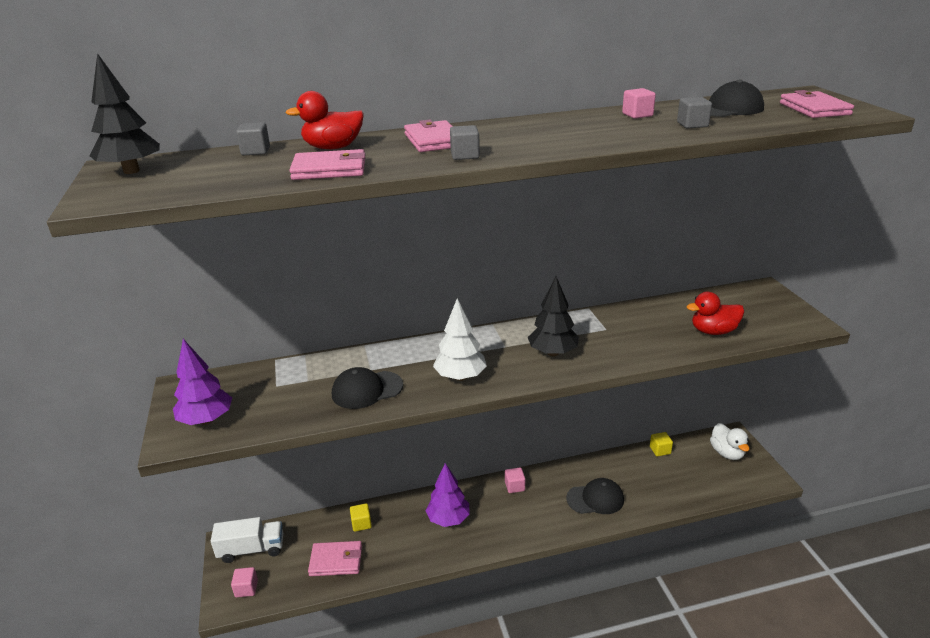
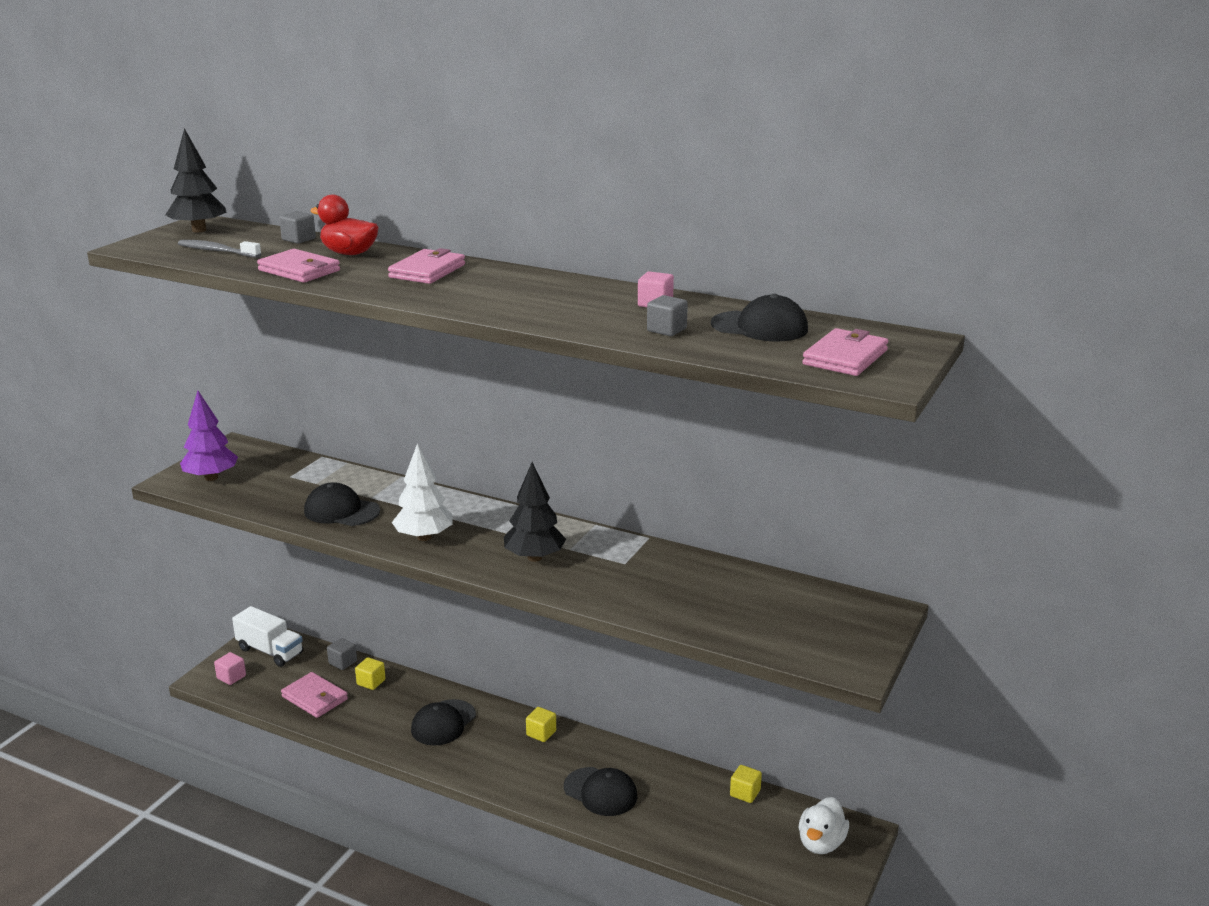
camera: 40 degrees right, 5 degrees down
purple tree [426,463,470,527] -> black cap [411,699,476,746]
grey cube [450,125,480,160] -> grey cube moved to [327,638,357,670]
pink cube [505,467,525,493] -> yellow cube [526,707,556,742]
red duck [686,292,744,335] -> none
none -> grey toothbrush [178,240,261,258]

